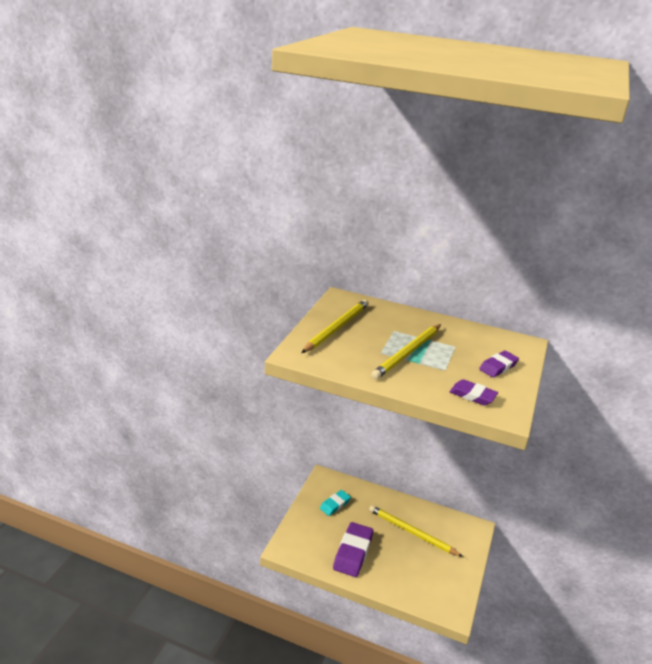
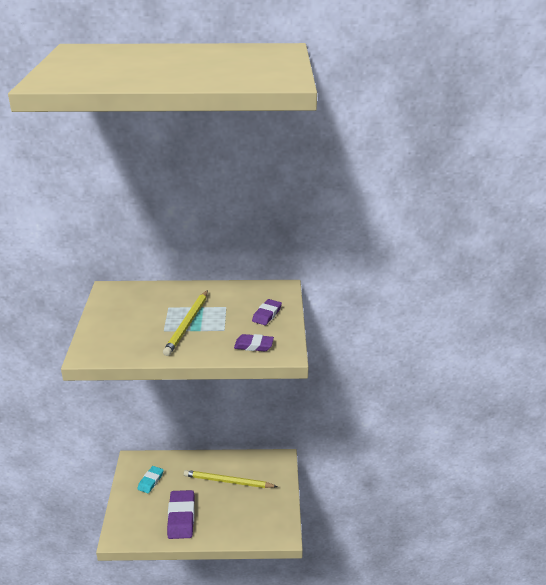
camera: 20 degrees left, 0 degrees up
yellow pencil [301,299,369,353] -> none

